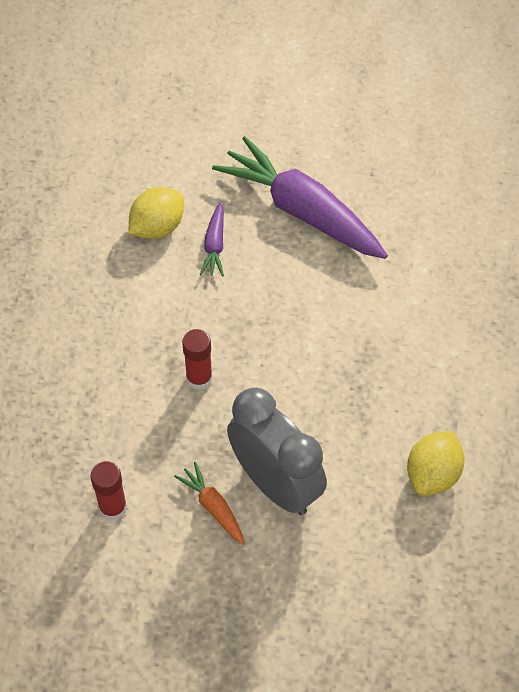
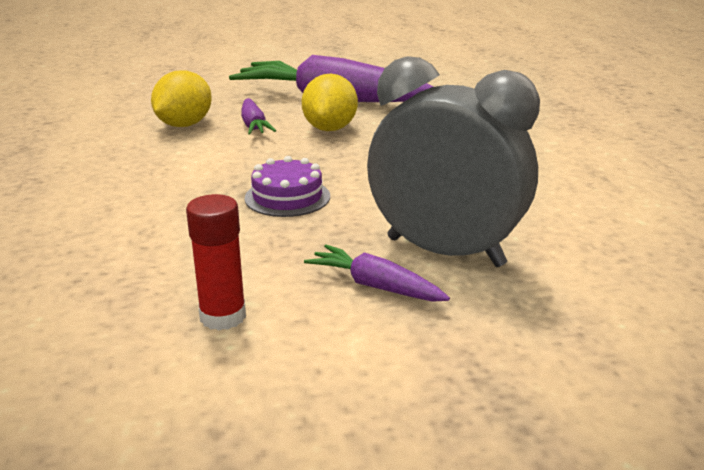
camera: 20 degrees left, 30 degrees down
orange carrot [174,462,245,545] -> purple carrot [304,245,450,302]
red glue stick [182,329,213,390] -> purple cake [245,156,330,217]
yellow lemon [407,431,465,496] -> yellow lemon moved to [302,74,358,131]

